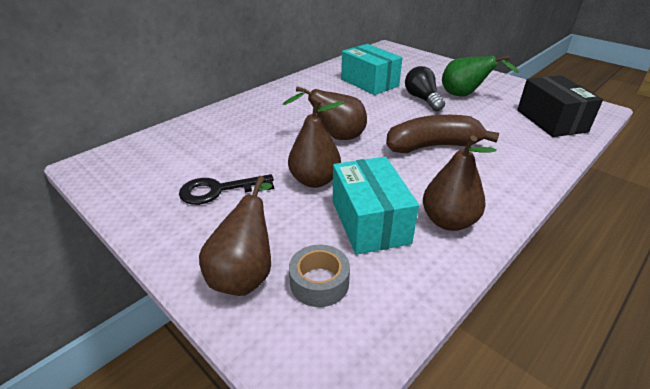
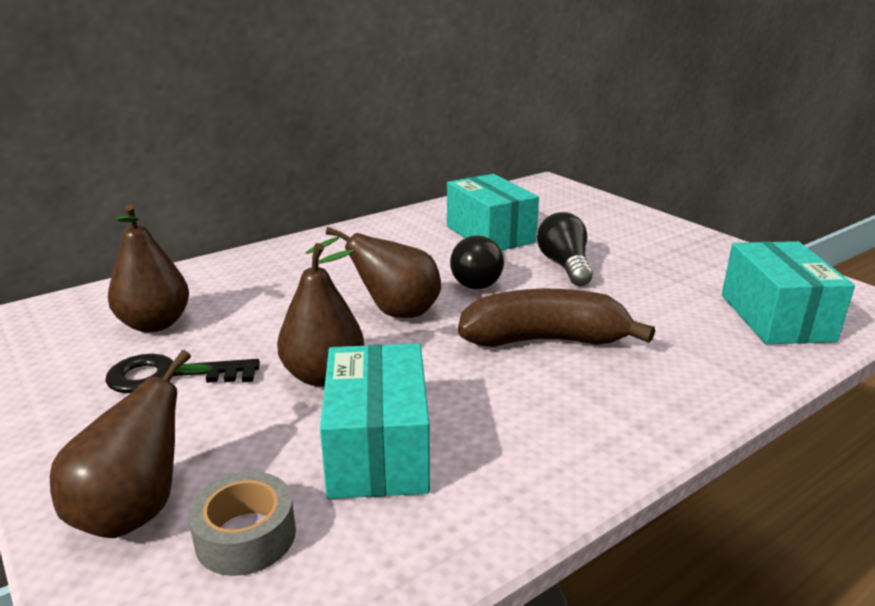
camera: 10 degrees right, 10 degrees down
brown pear [423,135,497,231] -> brown pear moved to [108,205,189,333]
green pear [442,55,519,96] -> none
black box [517,75,603,137] -> turquoise box [722,241,855,344]
none -> black light bulb [450,235,504,289]

